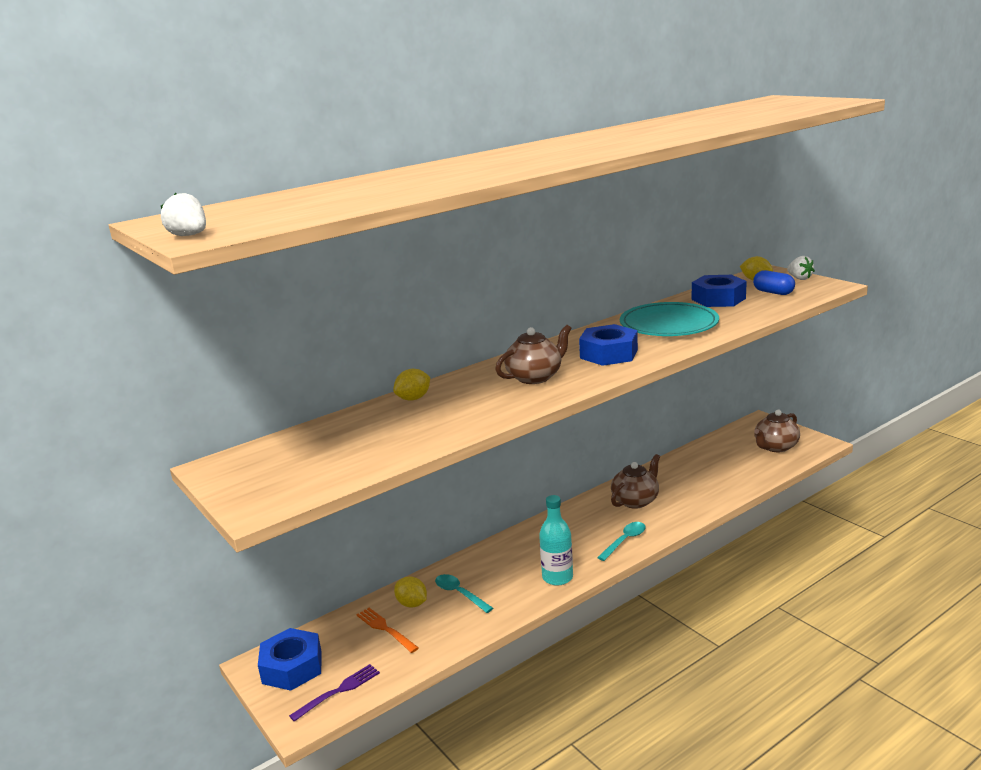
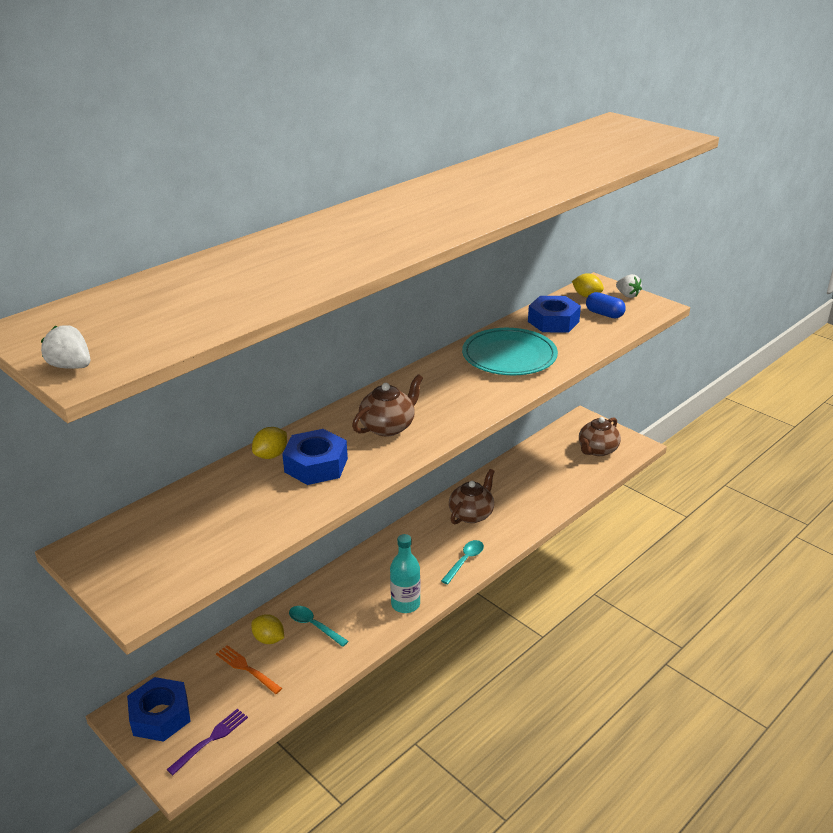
camera: 10 degrees left, 10 degrees up
blue nut [579,324,638,366] -> blue nut moved to [282,429,348,485]

